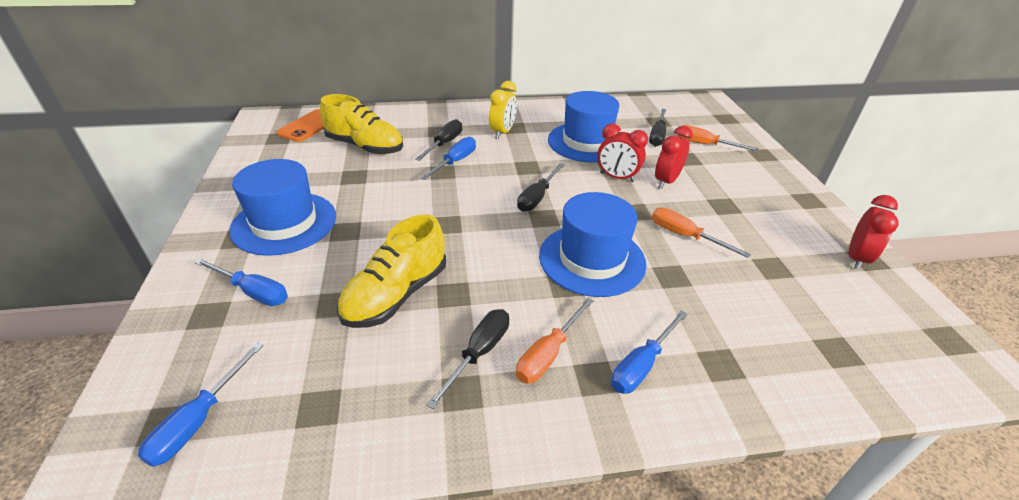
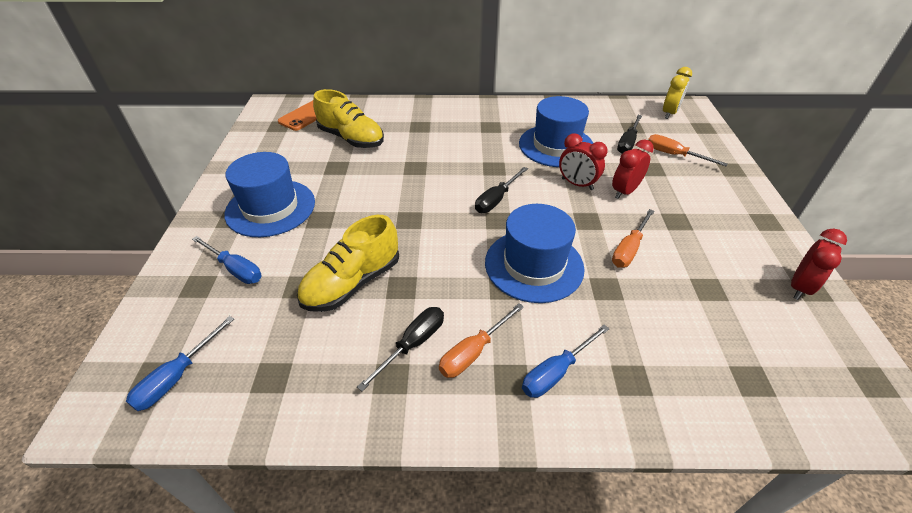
camera: 10 degrees right, 5 degrees up
black screwdriver [415,119,462,161] -> none
blue screwdriver [420,137,476,180] -> none
yellow clock [489,81,517,139] -> yellow clock moved to [663,67,692,119]
orange screwdriver [652,208,751,258] -> orange screwdriver turned 105 degrees counterclockwise [612,209,654,268]

